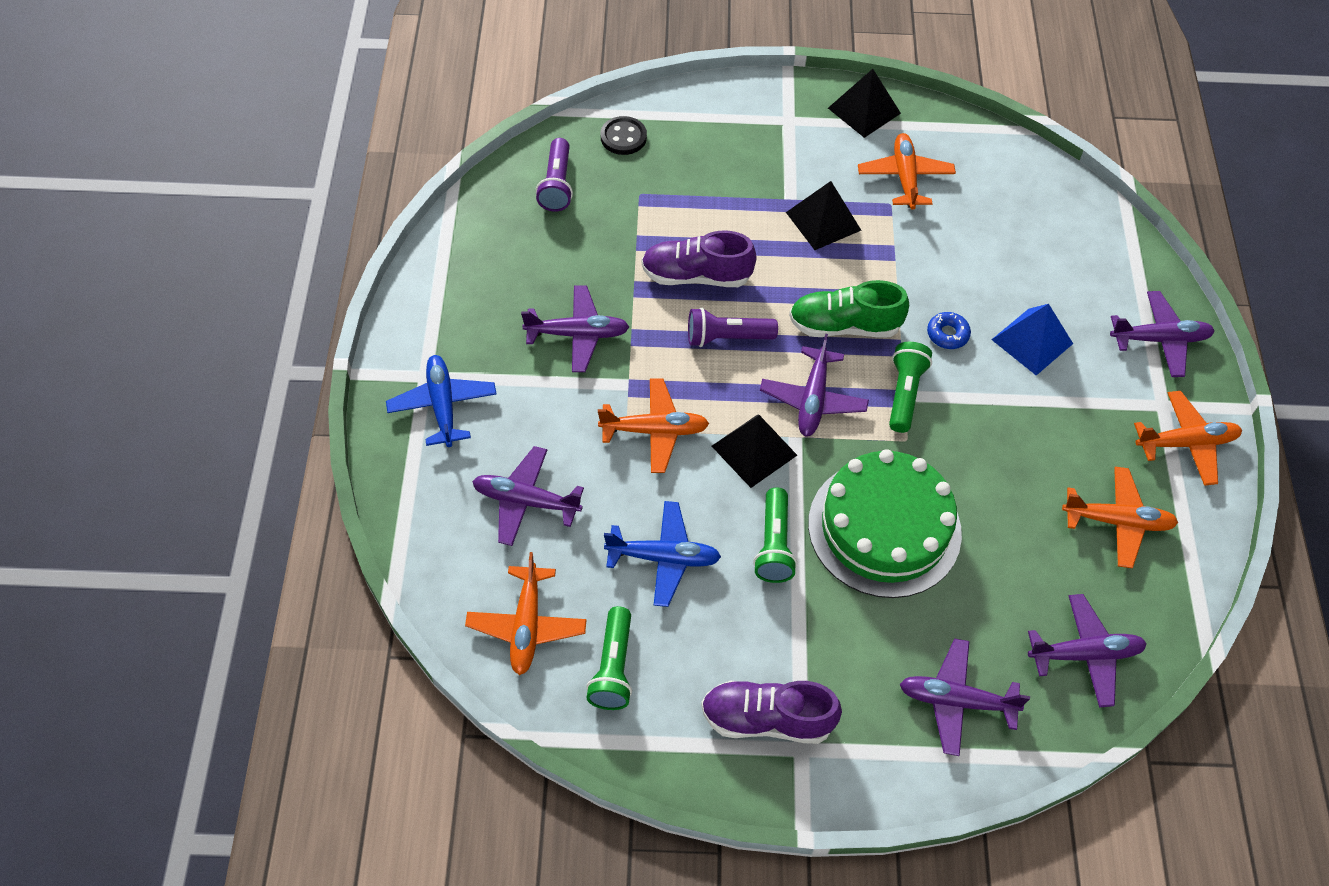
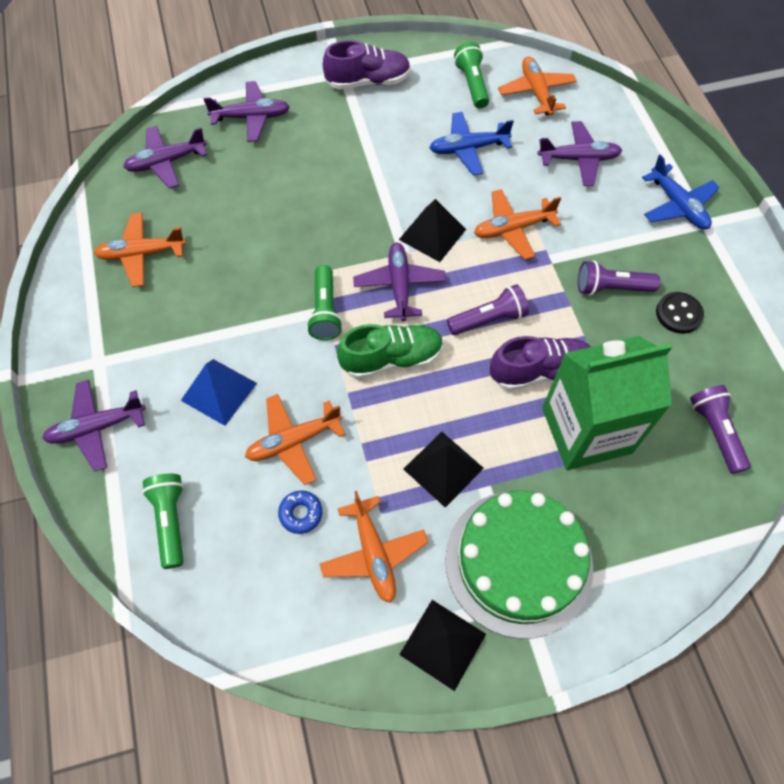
camera: 165 degrees right, 5 degrees up
purple plane [521,286,629,372] -> purple flashlight [578,260,660,296]
black button [601,116,647,155] -> black button moved to [656,292,704,334]
green flashlight [753,487,797,583] -> green flashlight moved to [142,474,184,569]
green cake [808,449,962,598] -> green cake moved to [445,491,593,639]
blue donut [927,312,971,349] -> blue donut moved to [278,491,322,534]
orange plane [1134,391,1242,486] -> orange plane moved to [245,394,346,485]
none -> green carton [542,336,672,470]

